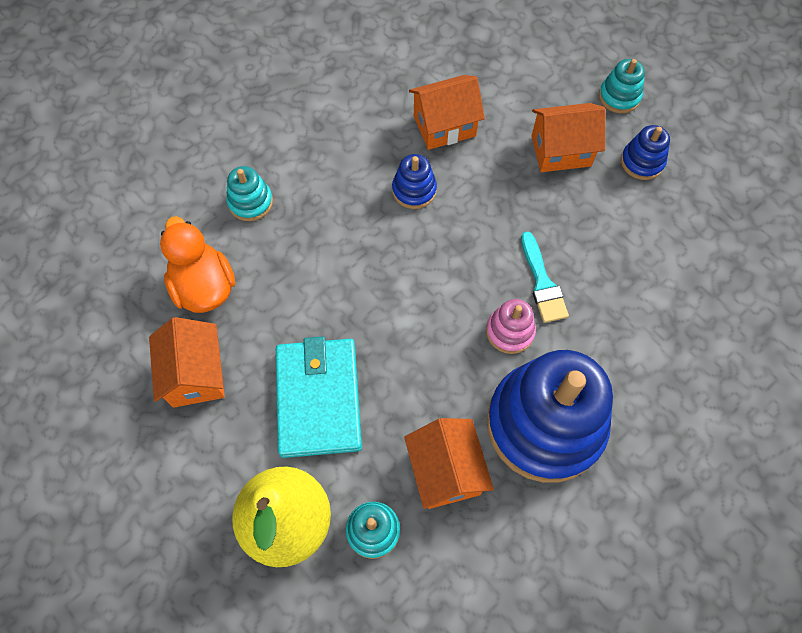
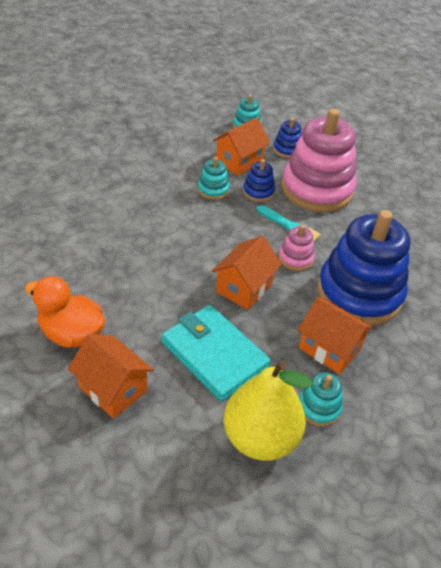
camera: 40 degrees left, 20 degrees down
turquoise stacking toy [226,166,273,221] -> turquoise stacking toy moved to [198,157,230,200]
blue stacking toy [392,154,437,209] -> blue stacking toy moved to [243,159,275,202]
orange house [409,75,485,150] -> orange house moved to [212,236,282,310]
none -> pink stacking toy [282,109,356,212]

